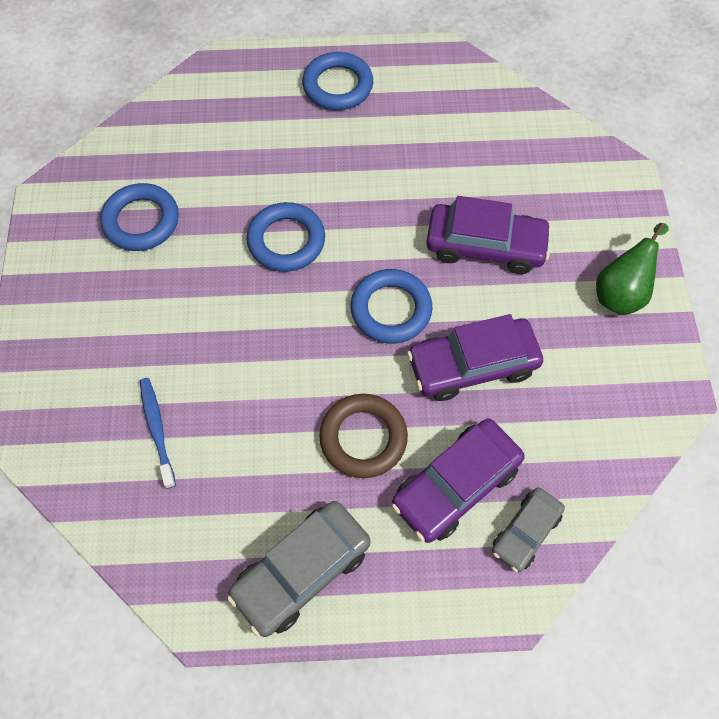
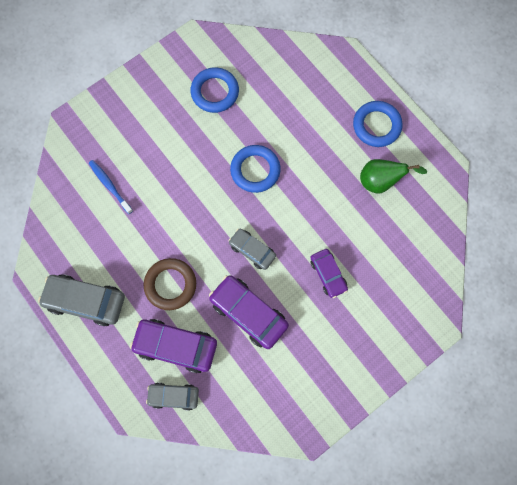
camera: 55 degrees right, 10 degrees up
blue toothbrush [140,378,176,489] -> blue toothbrush turned 75 degrees counterclockwise [89,160,133,214]
blue ring [351,269,432,343] -> grey car [228,229,276,270]
purple car [426,196,552,274] -> purple car [310,249,348,298], size x0.61
green pear [596,223,669,315] -> green pear moved to [360,159,427,194]

